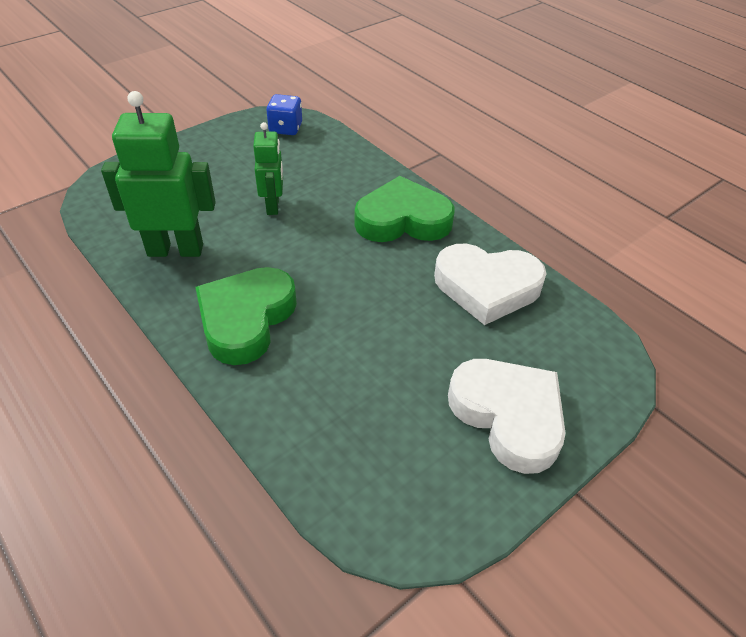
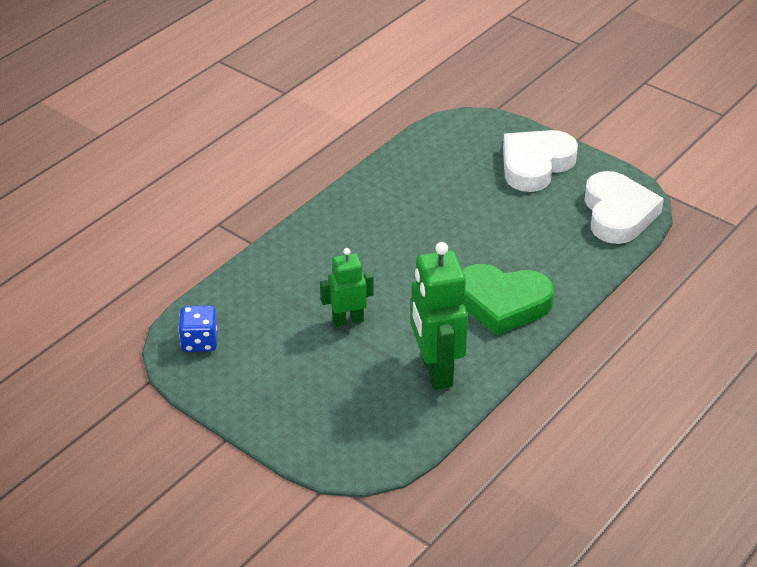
camera: 100 degrees left, 5 degrees down
green heart [355,176,455,242] -> none
white heart [434,244,547,325] -> white heart moved to [584,171,664,244]

